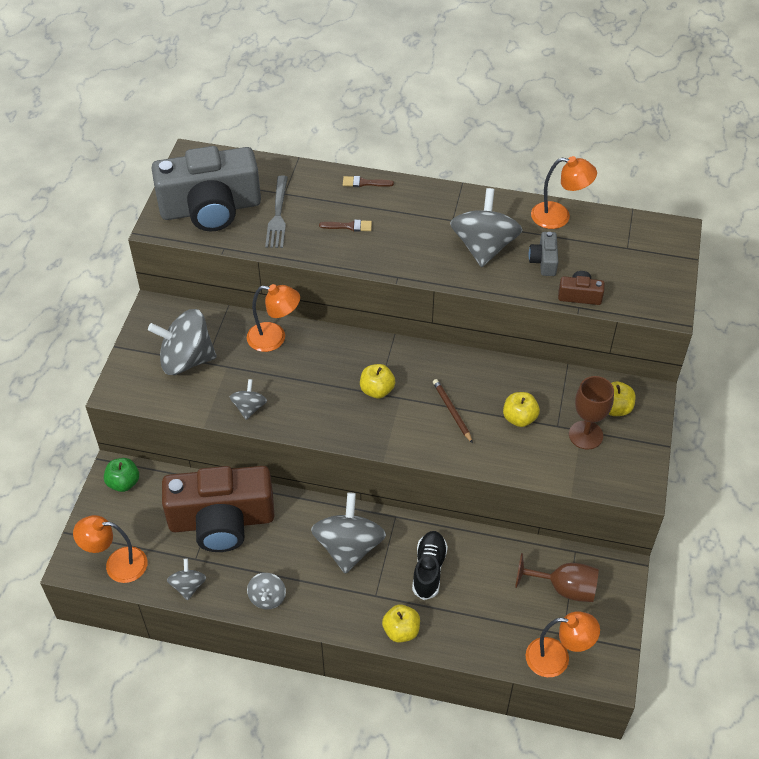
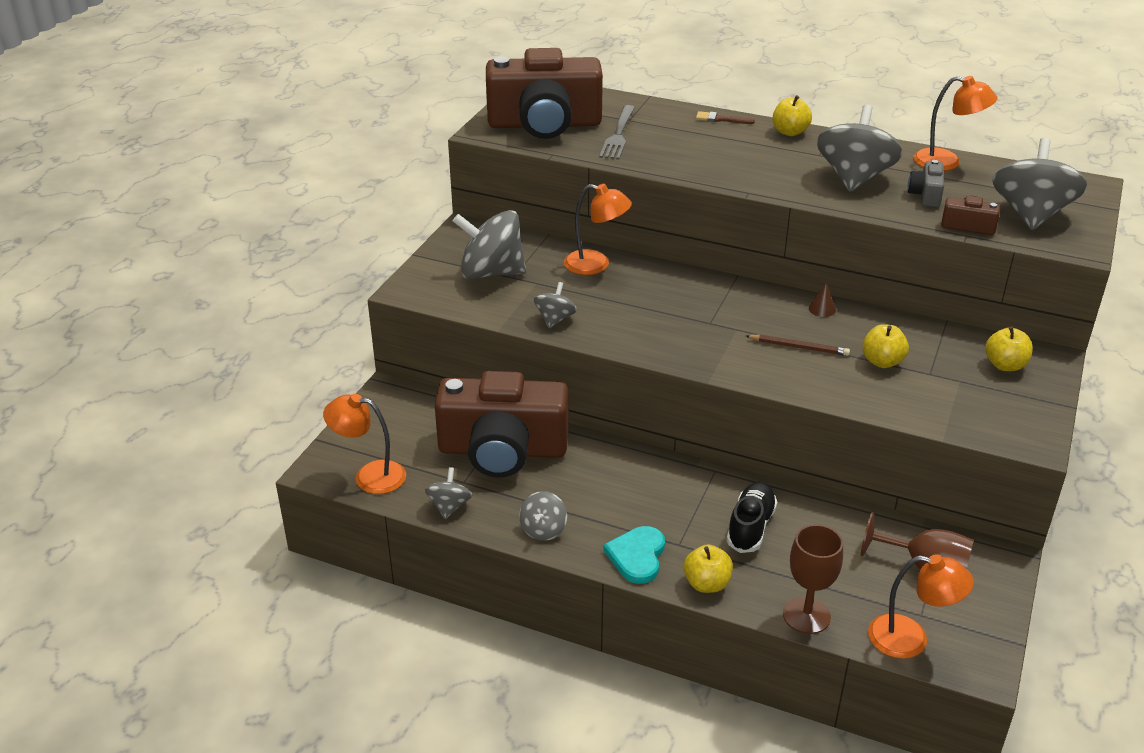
camera: 10 degrees right, 15 degrees down
green apple [104,458,139,492] -> none
grey camera [151,146,261,231] -> brown camera [486,48,603,139]
grey spinning top [311,493,386,574] -> grey spinning top moved to [992,138,1087,230]
brown brush [319,220,372,232] -> none
yellow apple [360,364,395,398] -> yellow apple moved to [773,95,812,136]
brown pencil [433,379,473,443] -> brown pencil turned 120 degrees clockwise [746,335,850,356]
brown goblet [569,376,614,450] -> brown goblet moved to [783,524,843,634]
none -> turquoise heart [603,526,665,584]
none -> brown cone [809,284,836,317]

